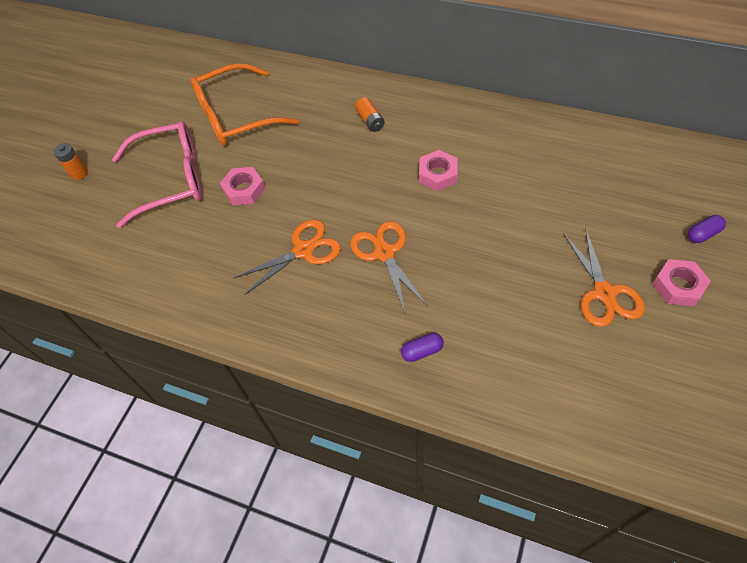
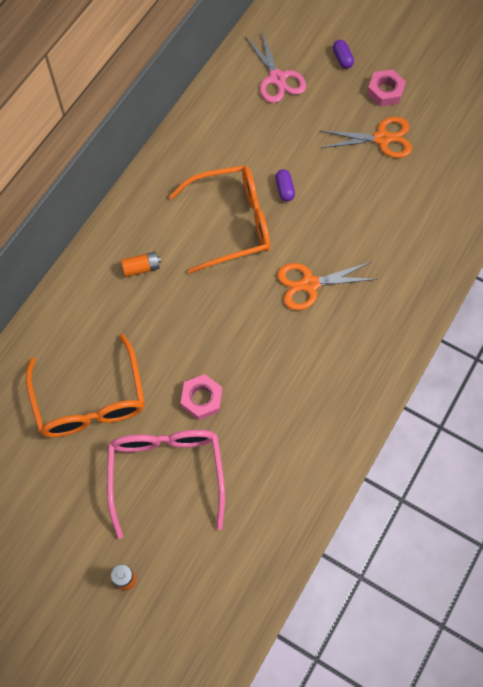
camera: 85 degrees left, 10 degrees up
orange scissors [233,219,341,295] -> none
purple capsule [401,333,444,362] -> purple capsule moved to [275,169,295,201]
pink nut [419,150,457,191] -> orange glasses [169,165,270,274]
none -> pink scissors [245,31,306,103]

